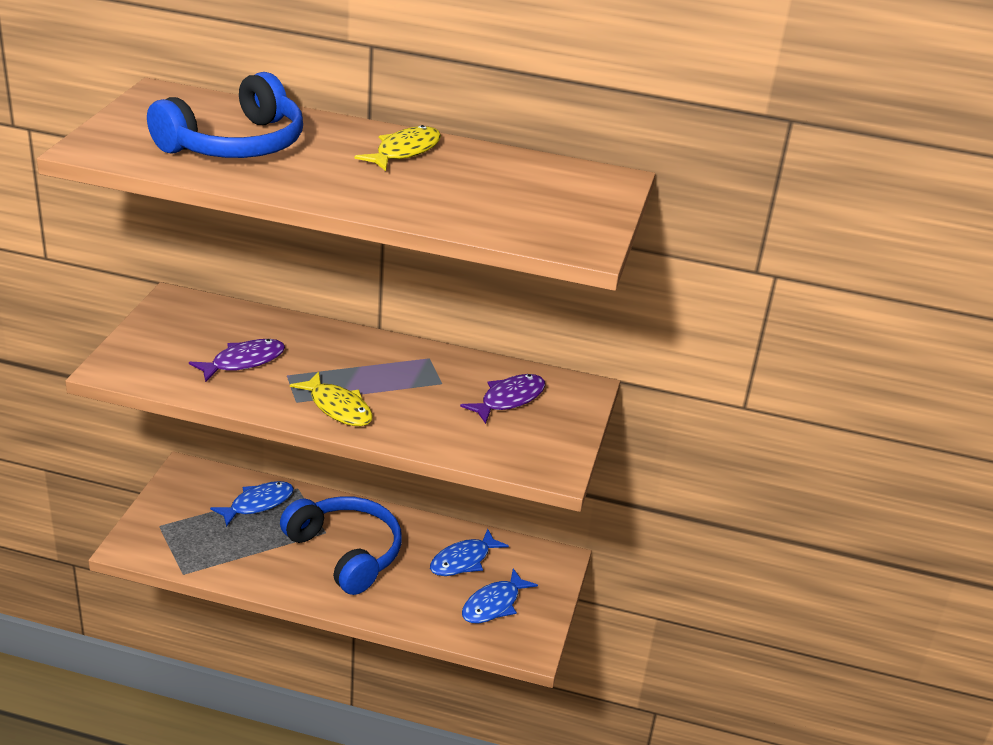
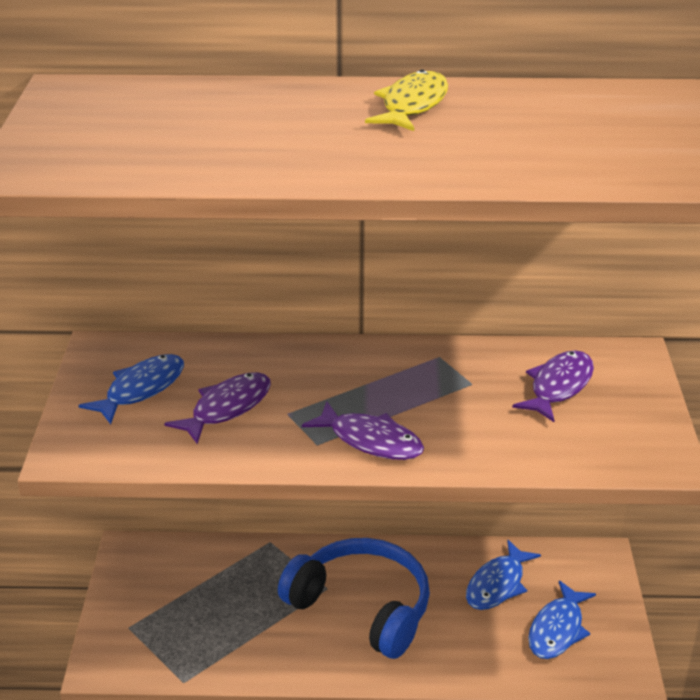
camera: 10 degrees left, 0 degrees up
blue headphones [147,72,303,158] -> none
blue fish [210,481,294,527] -> blue fish moved to [78,354,184,424]
yellow fish [290,372,373,426] -> purple fish [302,402,424,460]

